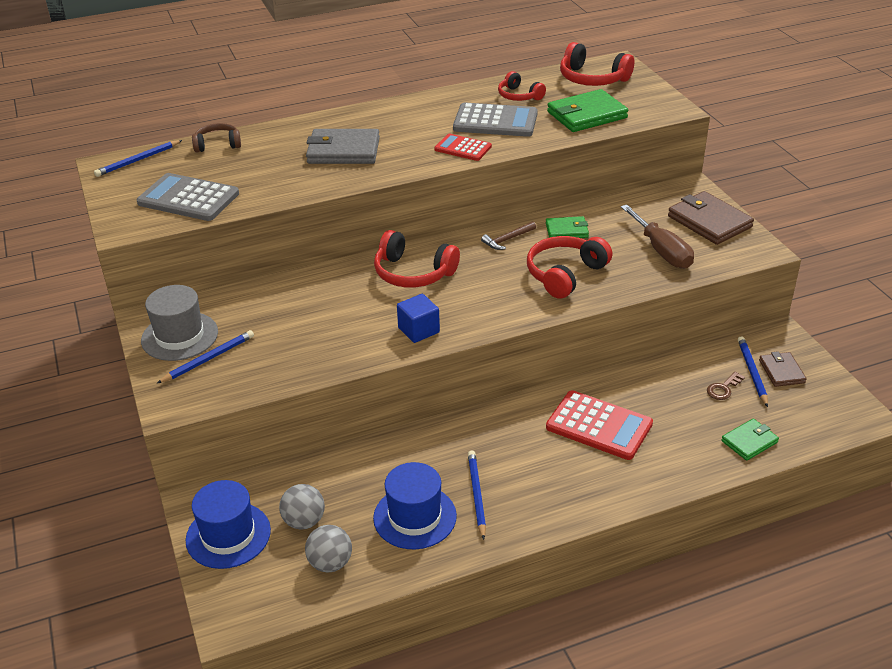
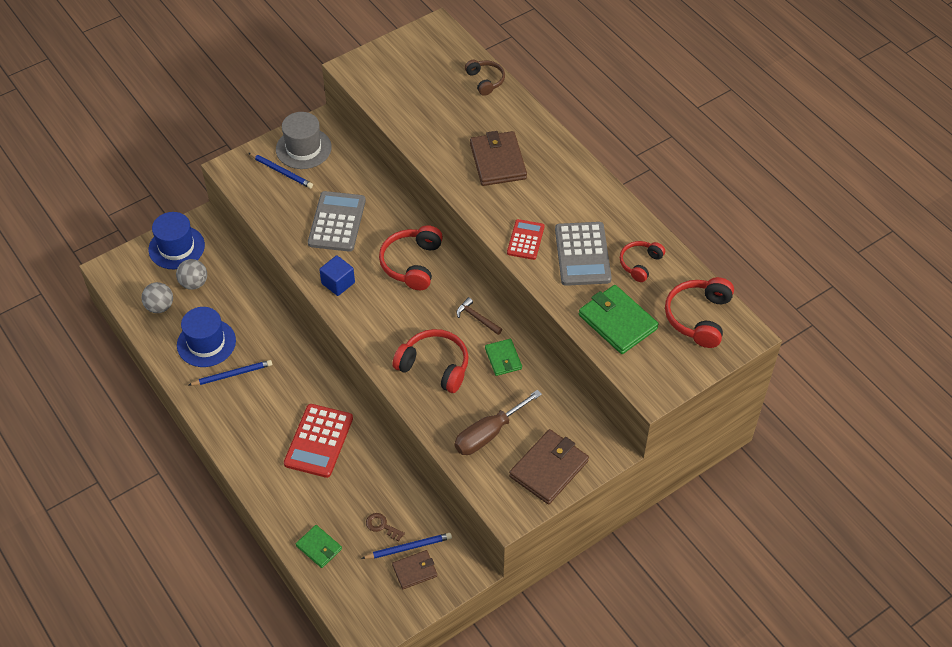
camera: 75 degrees right, 15 degrees up
blue pencil [94,140,182,177] -> none
grey calculator [137,173,239,221] -> grey calculator moved to [308,191,366,252]
grey wallet [306,129,380,164] -> brown wallet [470,131,527,186]

